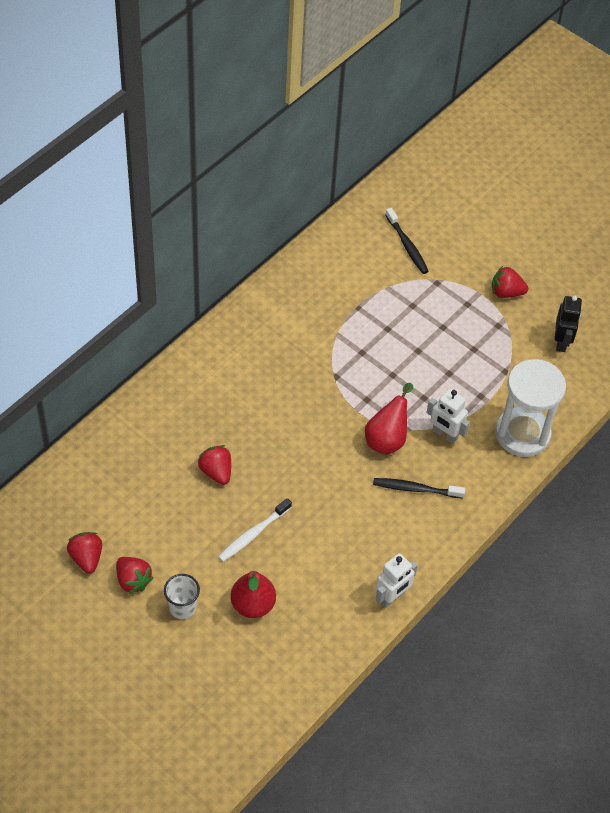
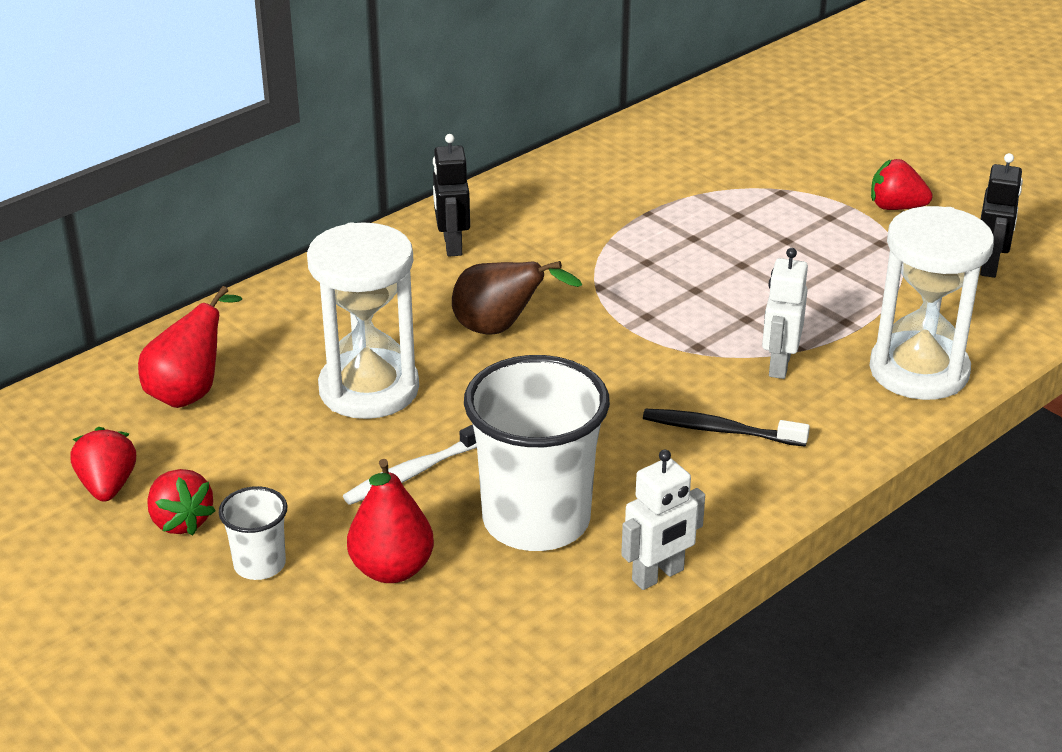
camera: 10 degrees right, 20 degrees down
red strawberry [197,445,231,485] -> white hourglass [307,222,419,419]
red pear [365,383,413,455] -> red pear moved to [138,286,242,408]
black toothbrush [385,208,429,274] -> none
white robot [427,389,470,444] -> white robot turned 60 degrees clockwise [762,248,808,379]
none -> black robot [433,134,470,257]
none -> brown pear [452,261,582,335]
none -> white cup [464,355,610,551]

